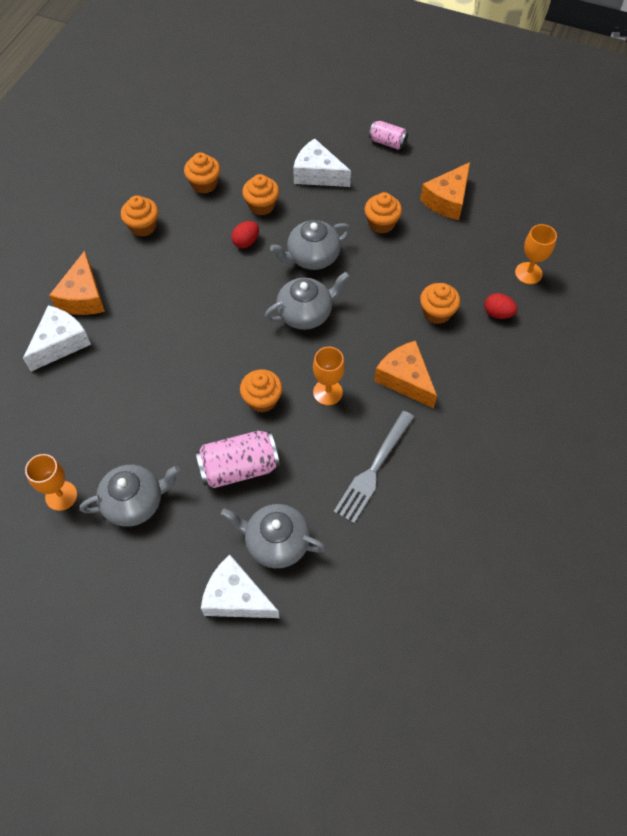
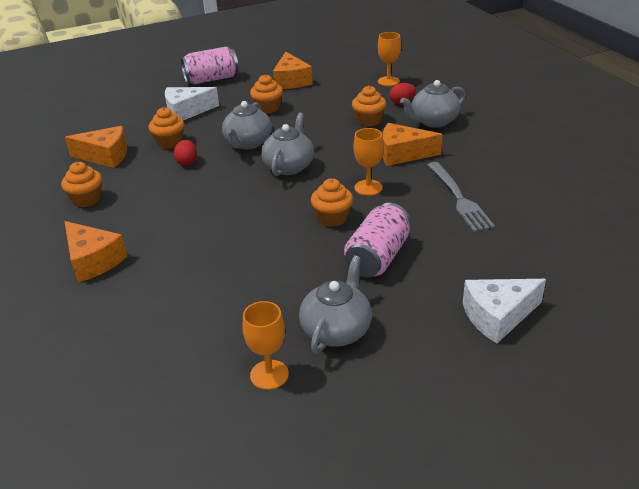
camera: 45 degrees left, 25 degrees down
white cheese [23,305,91,371] -> none
orange cupcake [184,152,220,193] -> orange cheese [65,126,127,168]
grey teapot [221,504,326,568] -> grey teapot moved to [400,80,466,128]
pink can [369,121,408,150] -> pink can [181,46,239,84], size x1.69

